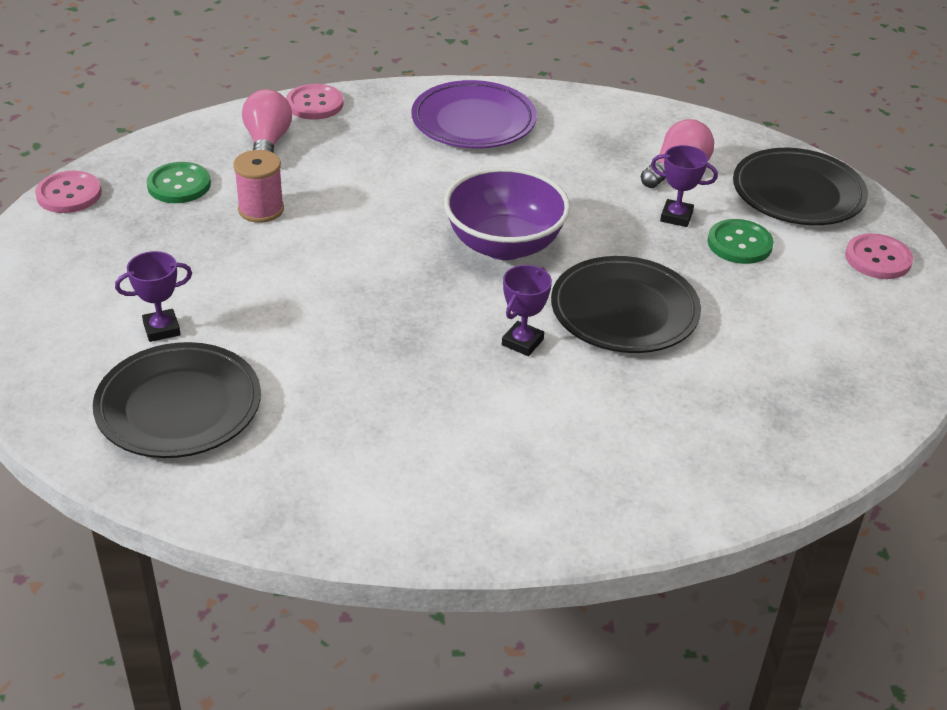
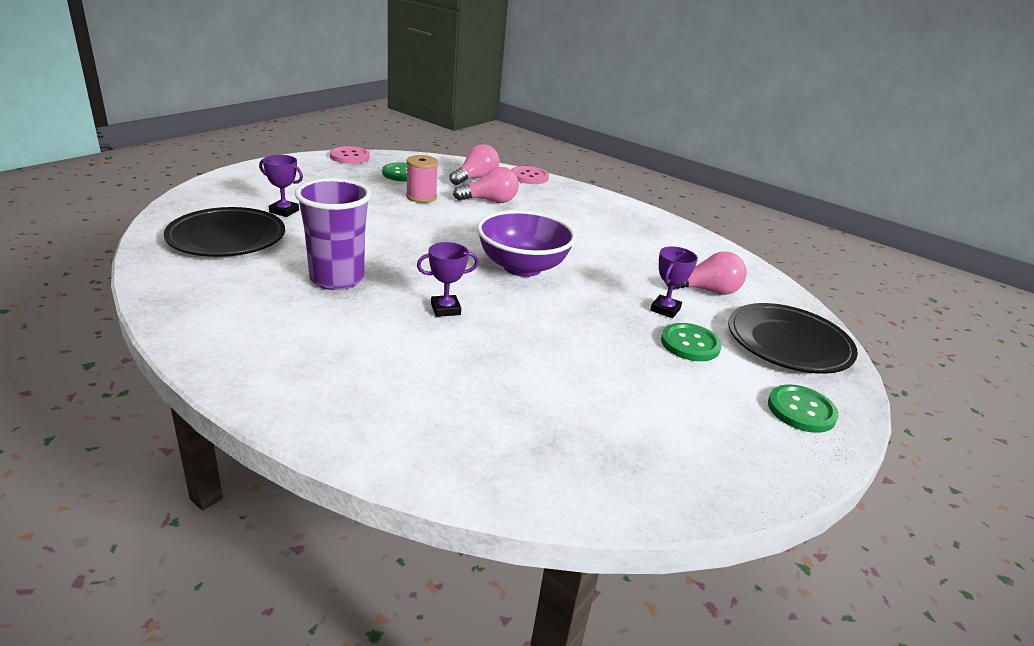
camera: 40 degrees right, 10 degrees down
purple plate [411,80,537,149] -> none
black plate [551,256,701,353] -> none
purple trophy [651,145,718,227] -> purple trophy turned 60 degrees clockwise [650,247,698,318]
pink button [845,233,913,279] -> green button [768,384,839,433]
none -> purple cup [295,178,372,290]
none -> pink light bulb [453,167,519,203]

